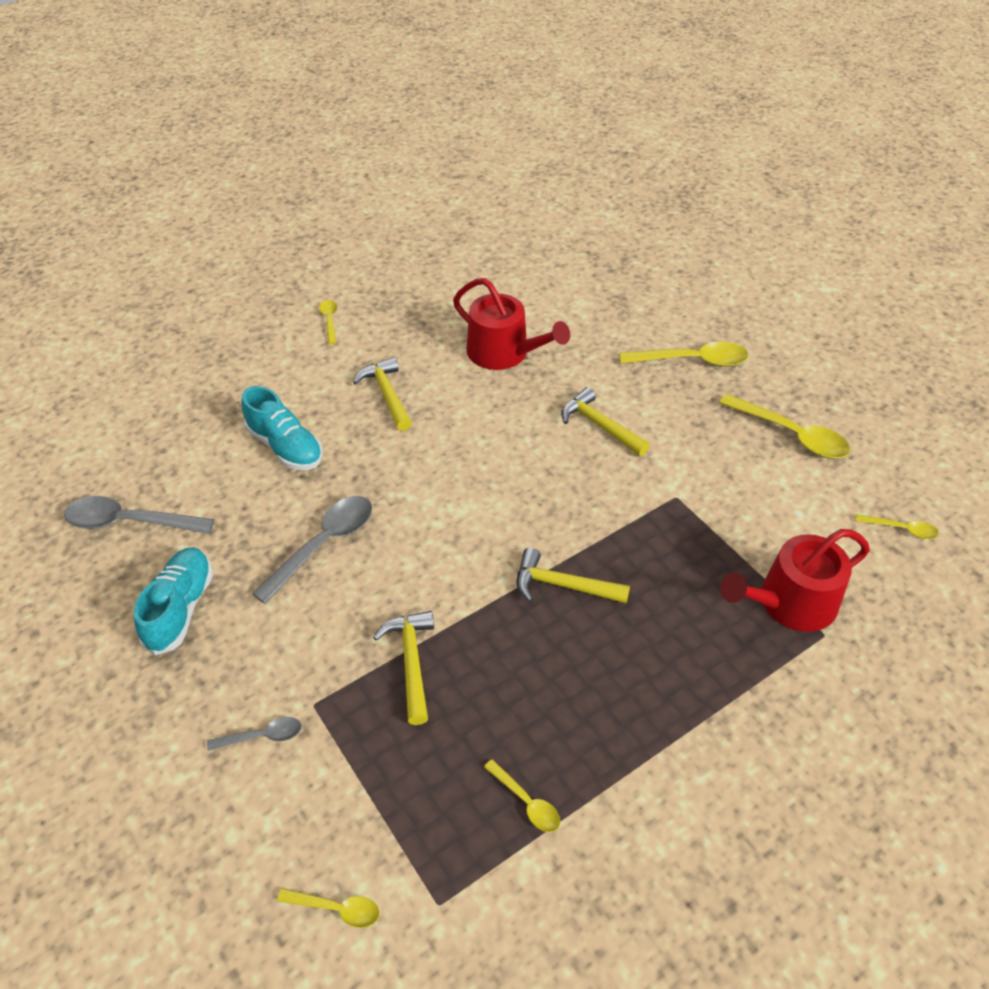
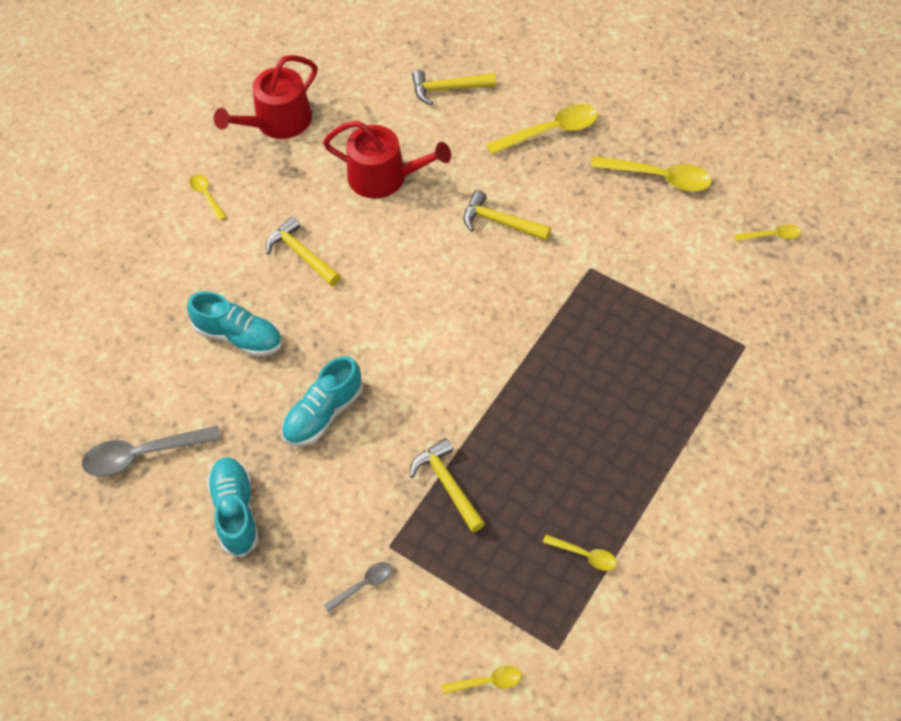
camera: 20 degrees left, 10 degrees up
grey spoon [252,496,372,604] -> turquoise shoe [282,356,363,446]
yellow hammer [517,548,630,604] -> yellow hammer moved to [412,70,496,105]
red watering can [720,529,870,632] -> red watering can moved to [214,55,318,139]

